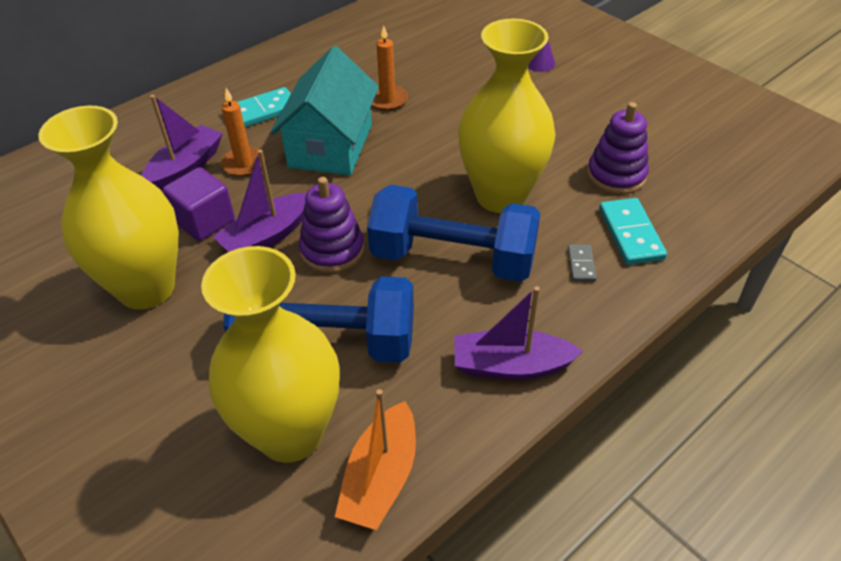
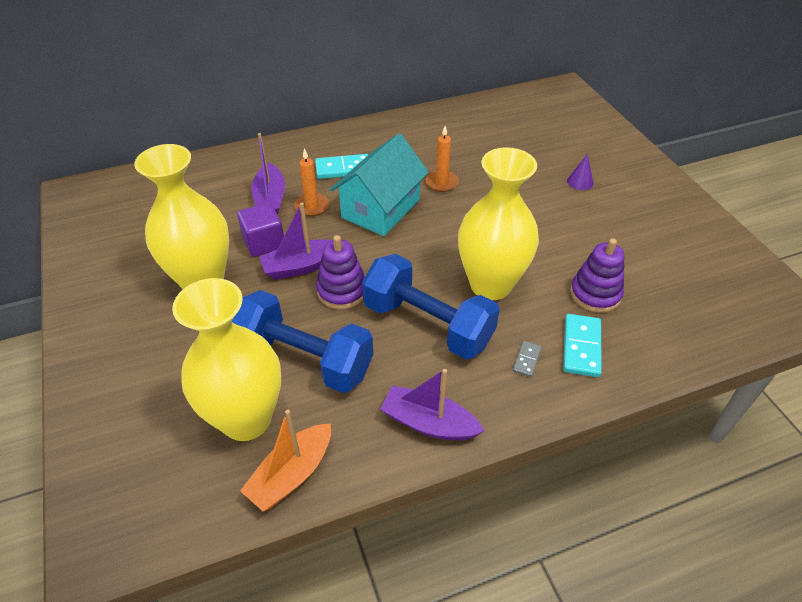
camera: 20 degrees right, 0 degrees up
purple boat [141,95,223,191] -> purple boat turned 120 degrees clockwise [251,133,285,215]

